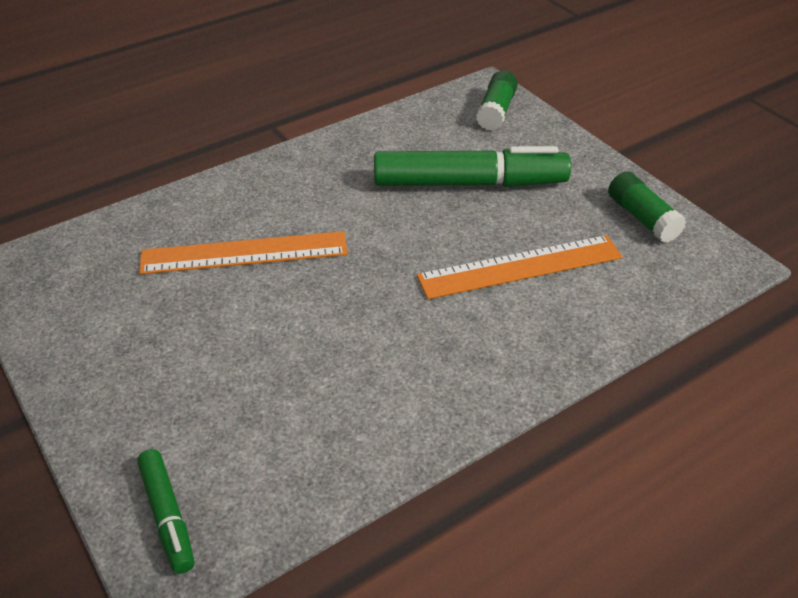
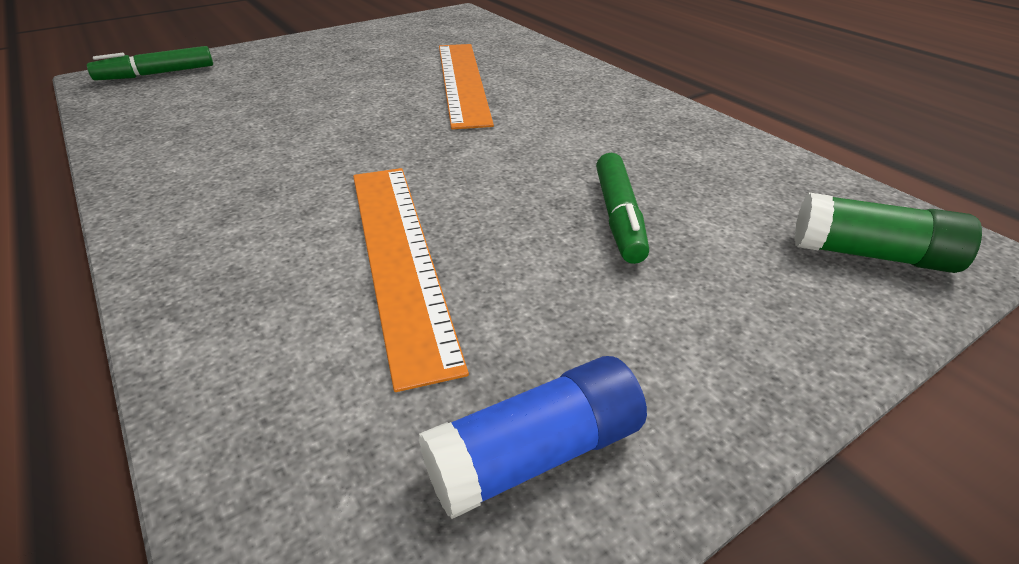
camera: 90 degrees right, 5 degrees down
green marker [374,146,571,187] -> green marker [596,153,649,264], size x0.50
green glue stick [608,171,686,243] -> blue glue stick [419,356,647,519]

